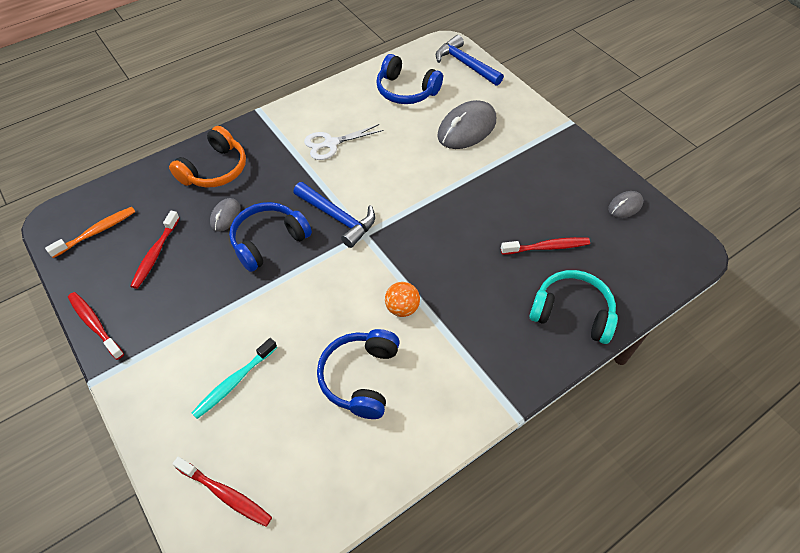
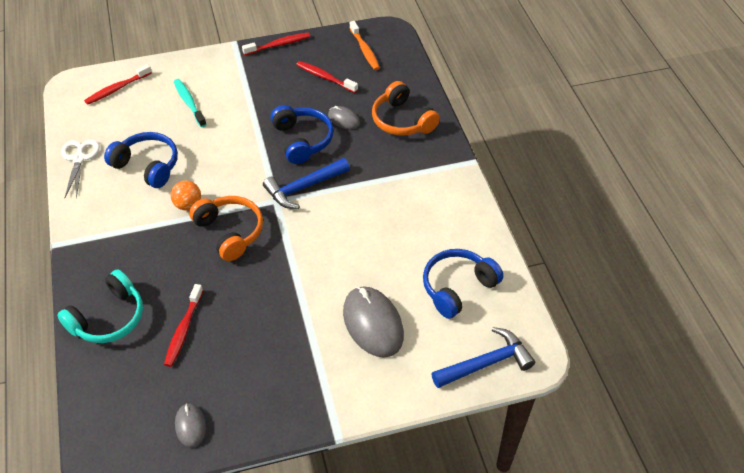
camera: 110 degrees right, 5 degrees down
white scissors [304,124,383,160] -> white scissors moved to [61,139,100,199]
none -> orange headphones [189,196,263,261]

